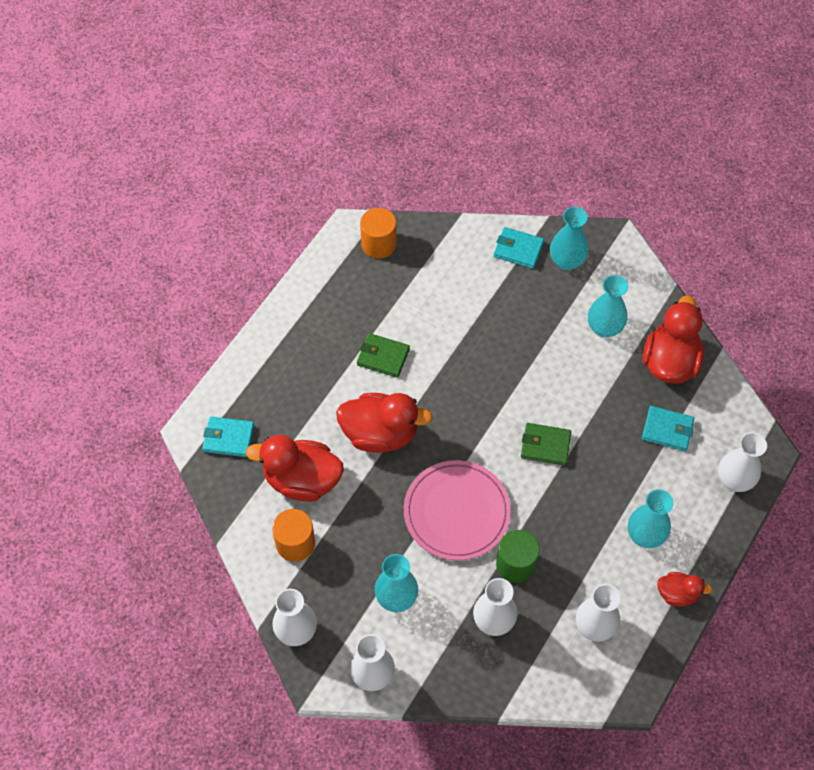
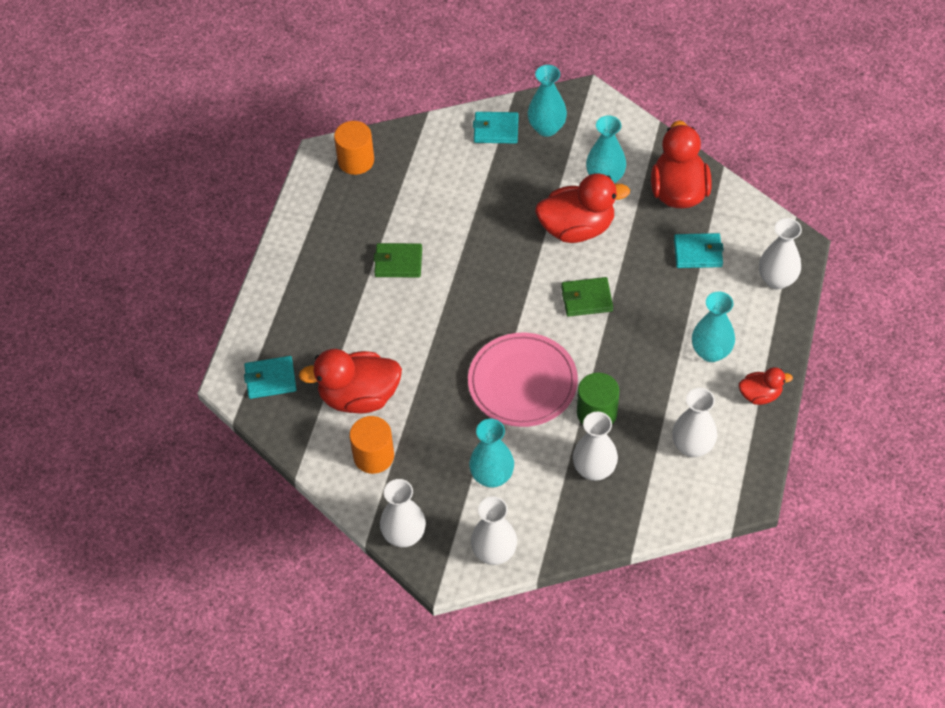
camera: 15 degrees left, 5 degrees down
red duck [336,393,433,453] -> red duck moved to [535,173,630,243]

